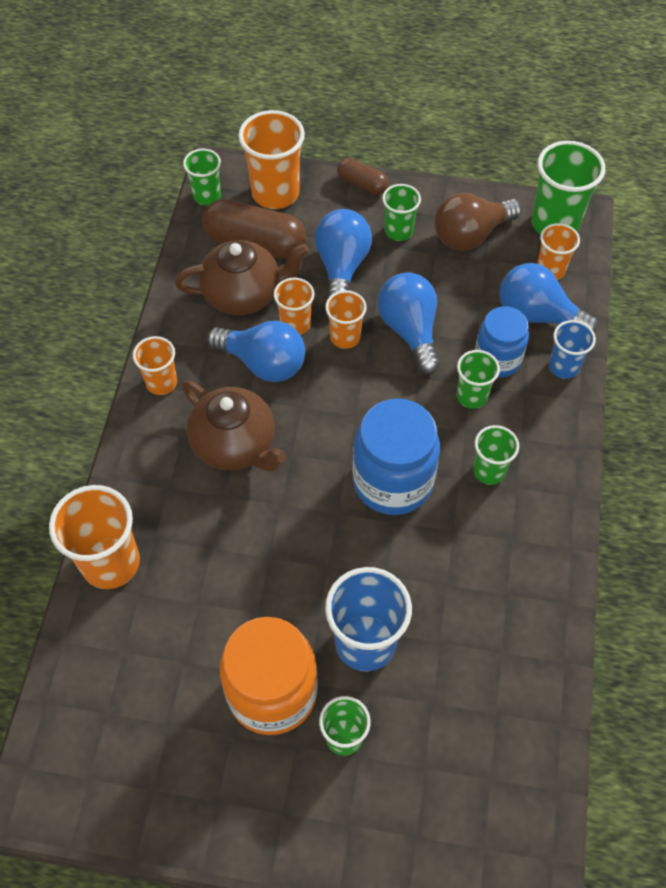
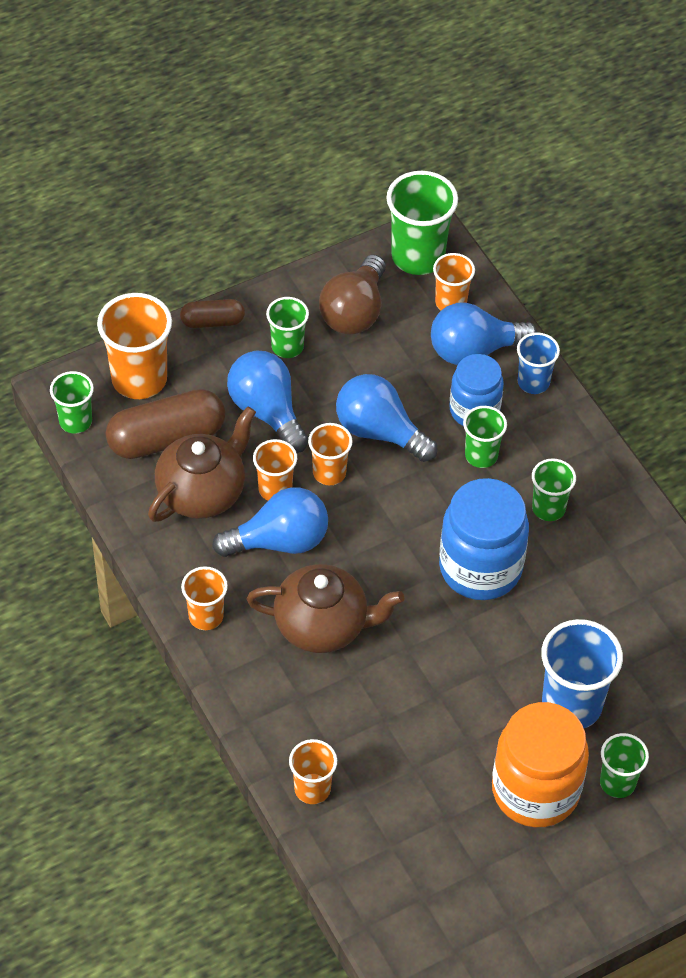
camera: 40 degrees left, 5 degrees down
orange cup [49,485,140,589] -> orange cup [289,739,337,804], size x0.59

